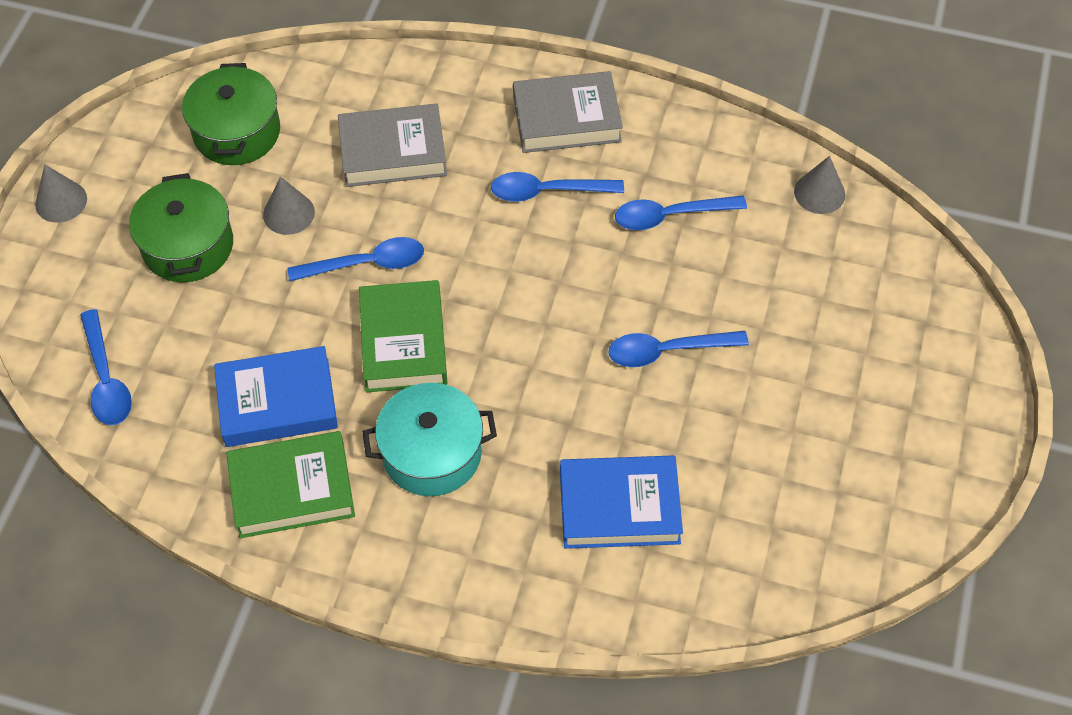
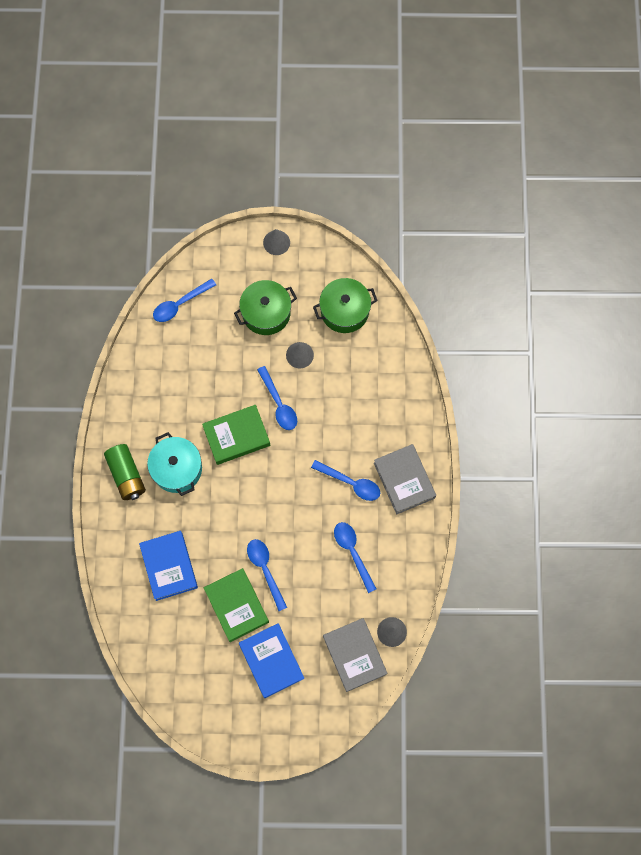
camera: 75 degrees right, 15 degrees up
blue book [214,346,338,447] -> blue book moved to [239,623,304,698]
green book [226,431,355,538] -> green book moved to [204,568,269,642]
grey book [338,104,447,187] -> grey book moved to [323,618,387,692]
blue spoon [491,172,624,202] -> blue spoon turned 135 degrees clockwise [311,460,380,501]
none -> green battery [104,444,146,500]

